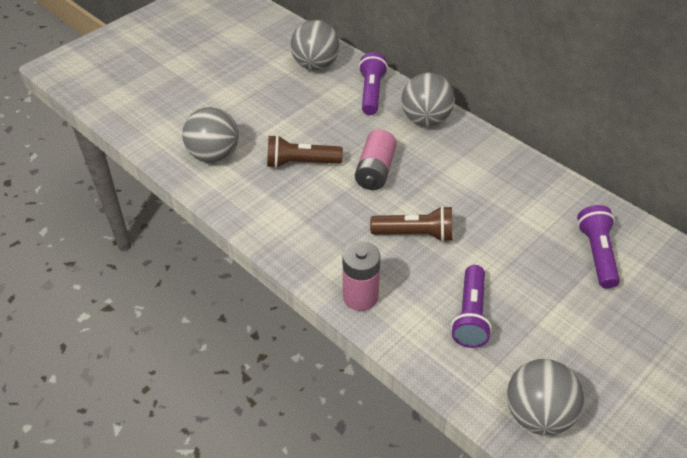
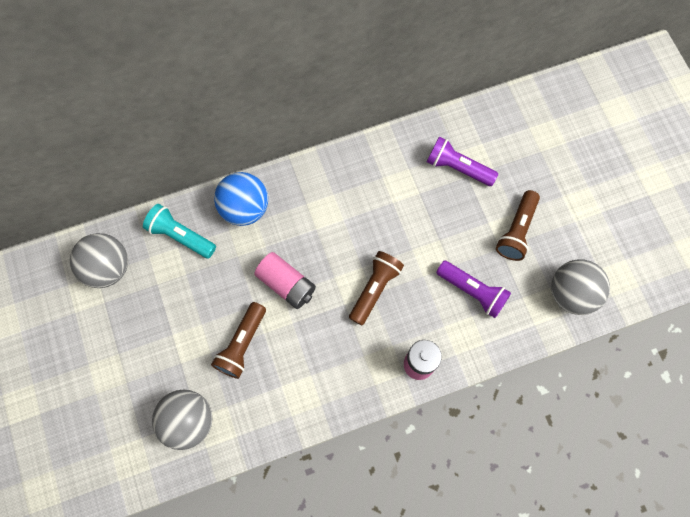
camera: 65 degrees left, 25 degrees up
purple flashlight [359,52,388,115] -> turquoise flashlight [143,204,216,259]
grey ball [401,73,455,126] -> blue ball [214,172,268,226]
none -> brown flashlight [496,190,540,261]

